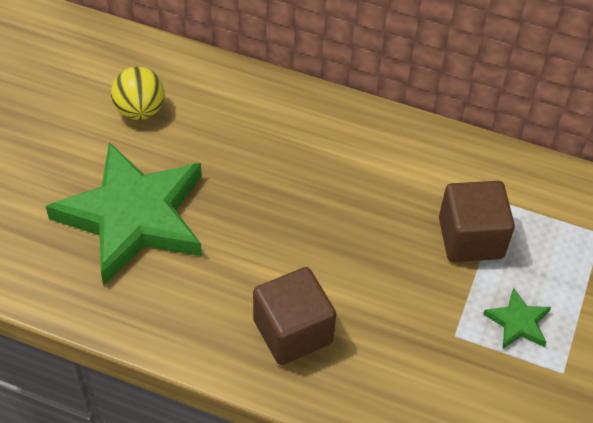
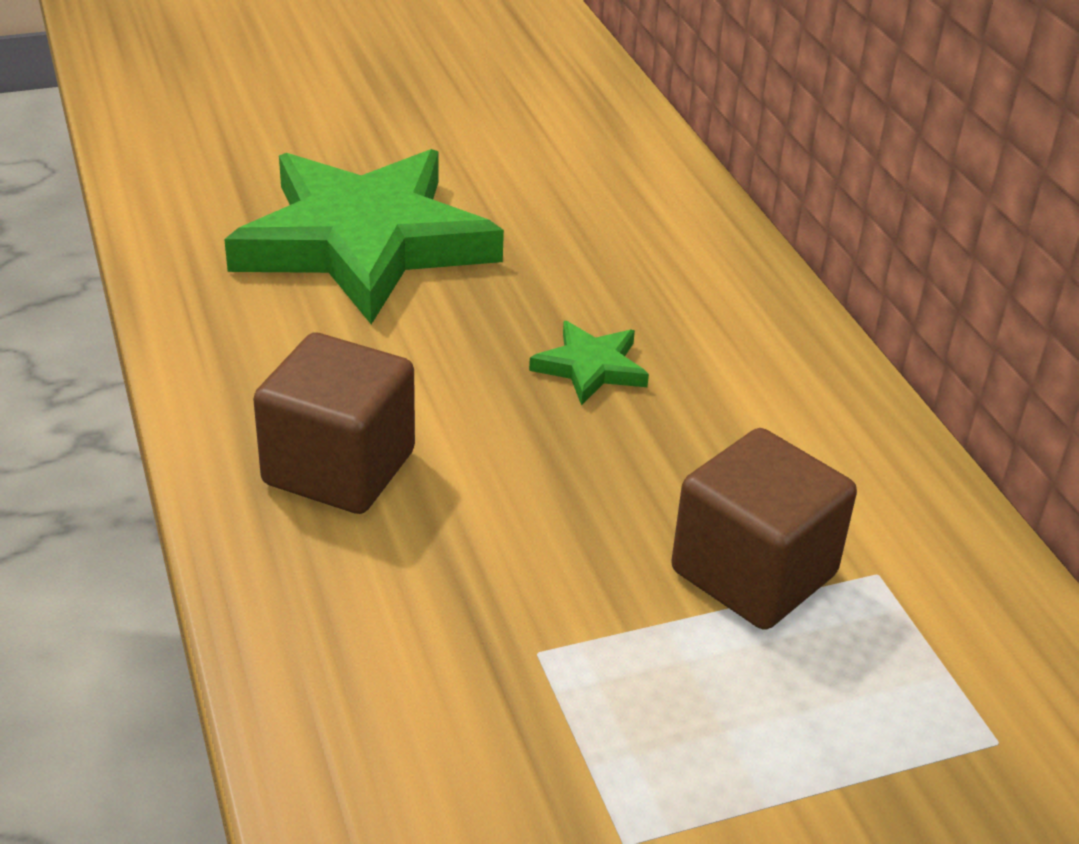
camera: 50 degrees right, 15 degrees down
yellow ball [111,67,164,120] -> none
green star [483,288,551,348] -> green star moved to [529,321,649,405]

